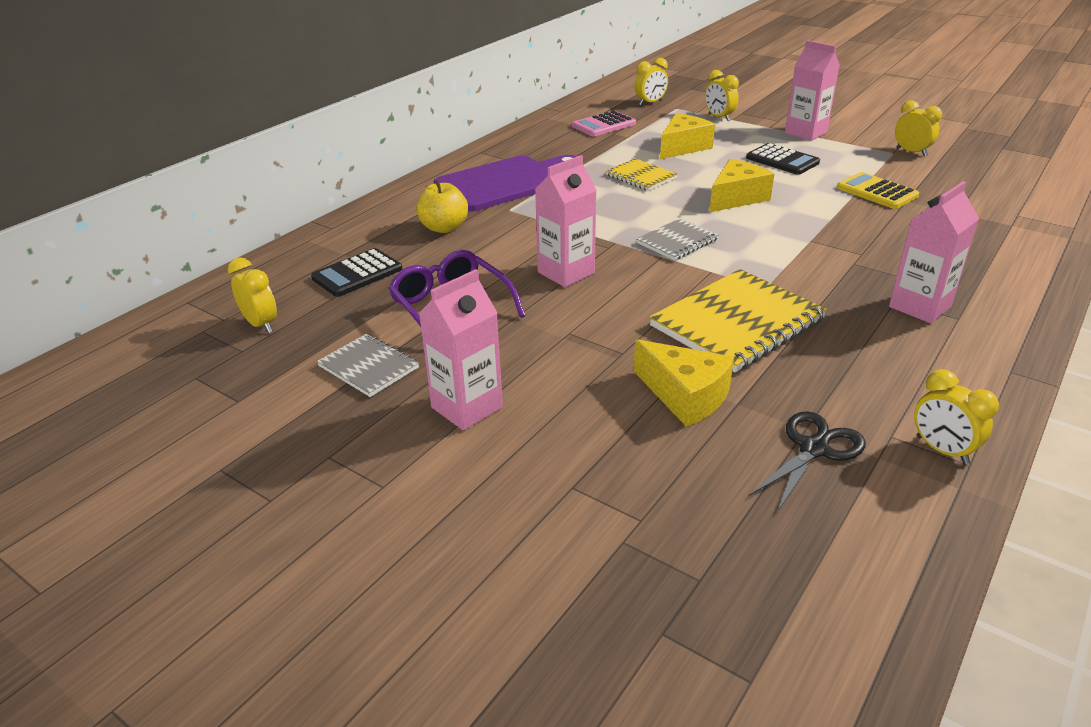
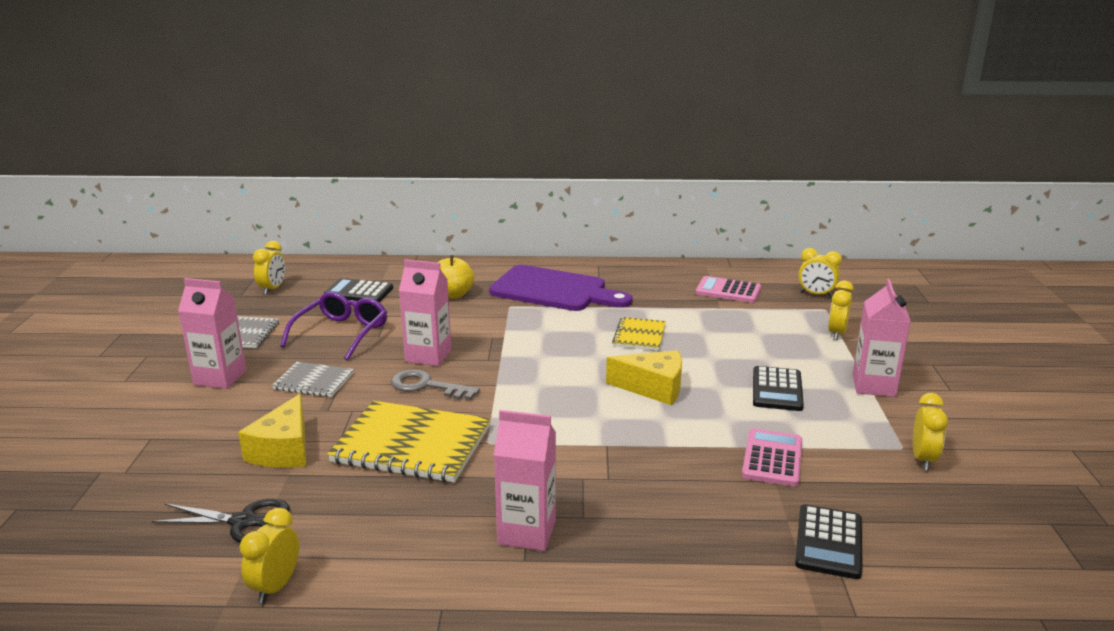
camera: 55 degrees right, 10 degrees down
grey notebook [636,218,719,260] -> grey notebook moved to [272,362,354,397]
yellow cheese [660,113,715,159] -> none
yellow calculator [837,172,919,209] -> pink calculator [742,428,802,487]
none -> grey key [391,369,480,400]
none -> black calculator [795,504,862,579]

